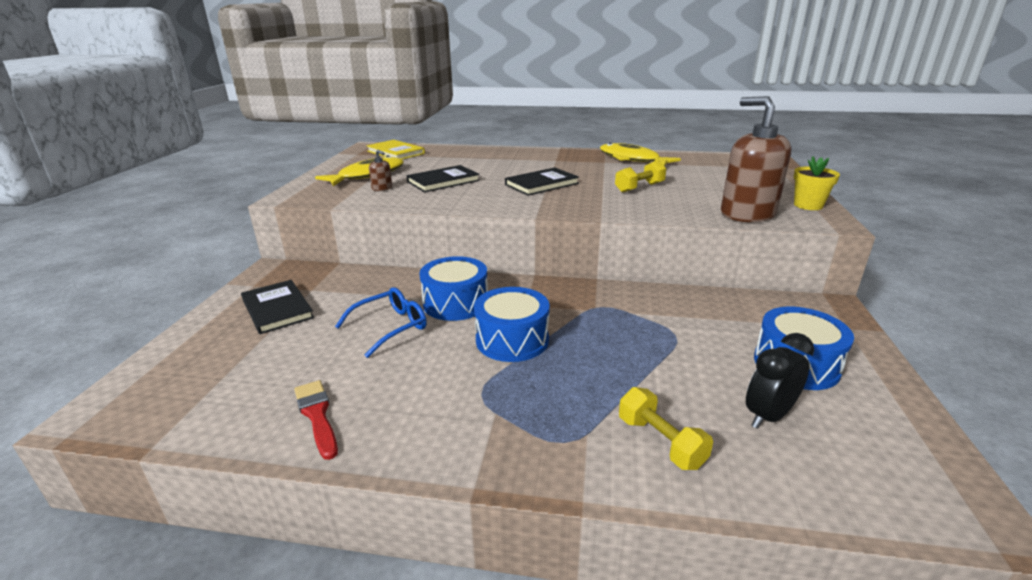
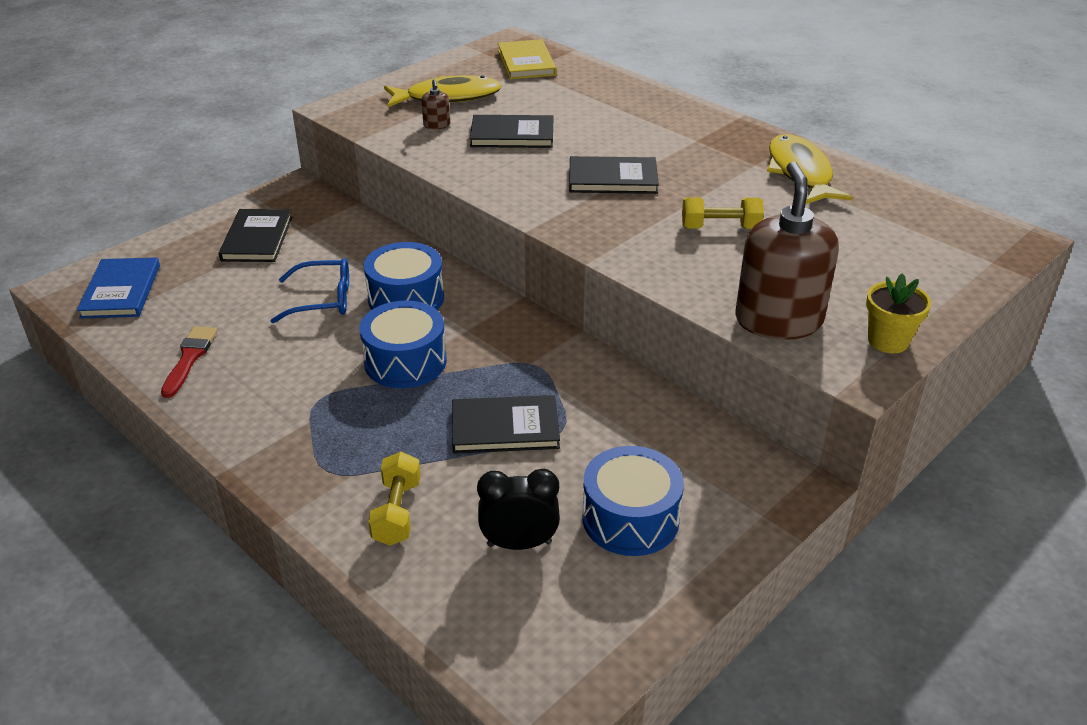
camera: 35 degrees right, 10 degrees up
none -> blue book [77,257,160,319]
none -> black book [452,395,560,453]

